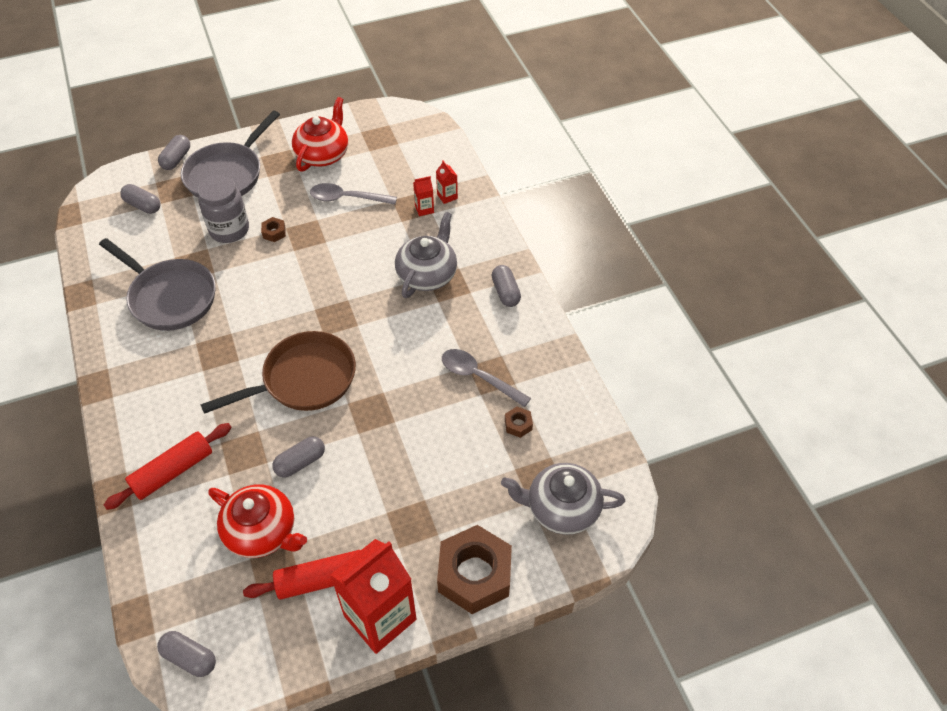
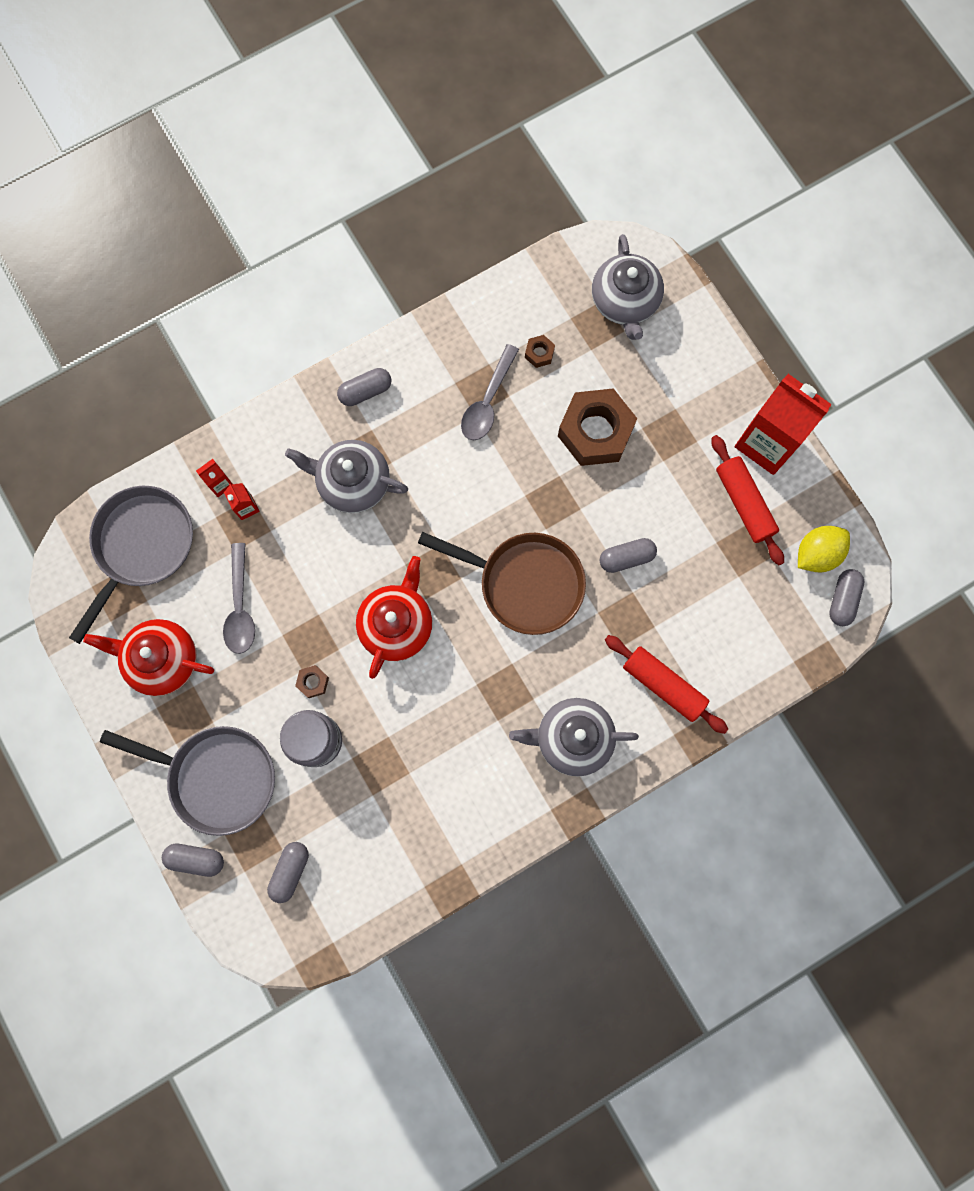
camera: 100 degrees left, 25 degrees up
grey pan [99,238,216,331] -> grey pan moved to [69,486,193,644]
brown pan [201,331,356,414] -> brown pan turned 150 degrees clockwise [418,532,586,635]
red teapot [208,484,307,558] -> red teapot moved to [356,556,432,679]
grey capsule [272,436,325,478] -> grey capsule turned 60 degrees counterclockwise [600,538,657,573]
brown nut [437,525,512,614] -> brown nut moved to [558,388,637,466]
none -> grey teapot [509,698,639,777]
none -> yellow lemon [798,526,850,572]

